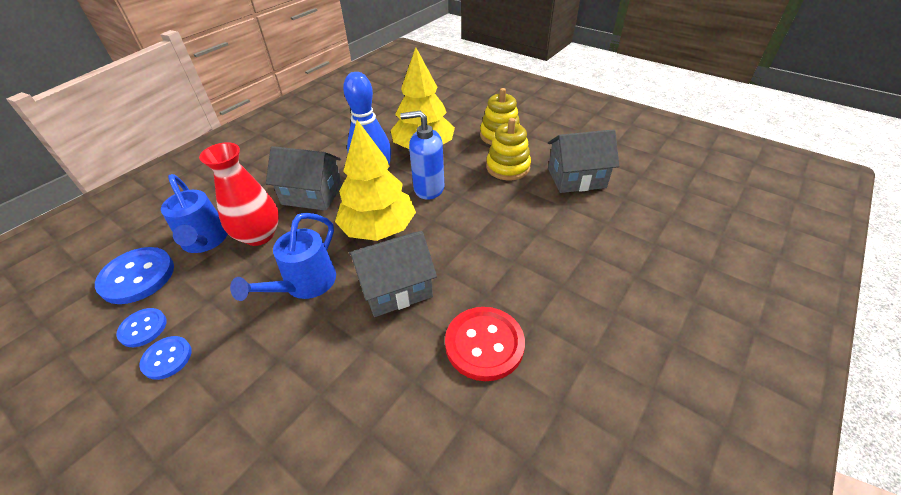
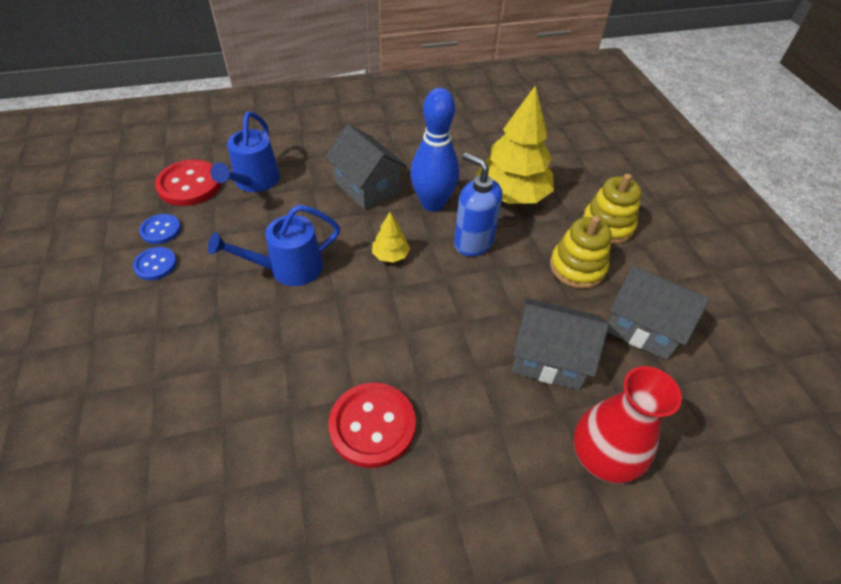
camera: 35 degrees right, 5 degrees up
blue button [95,247,174,304] -> red button [155,159,221,206]
red vase [199,142,279,246] -> red vase moved to [574,366,682,483]
yellow tree [335,120,416,241] -> yellow tree [372,212,410,263], size x0.45
grey house [349,231,437,317] -> grey house moved to [512,298,609,390]

